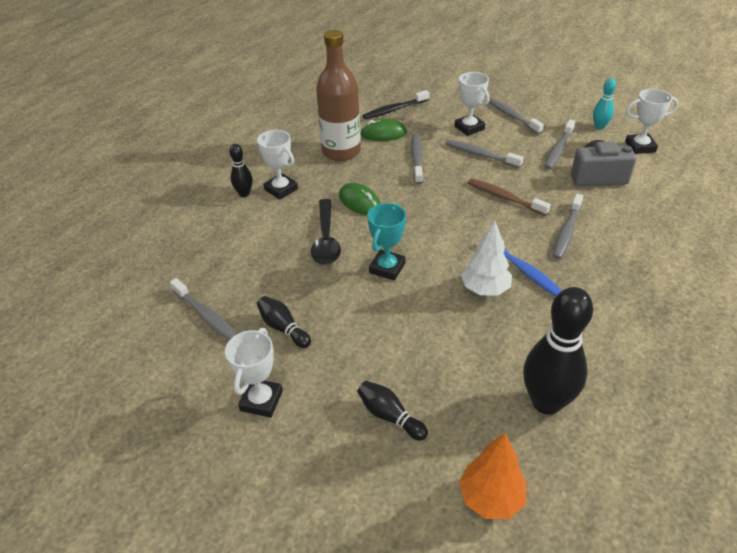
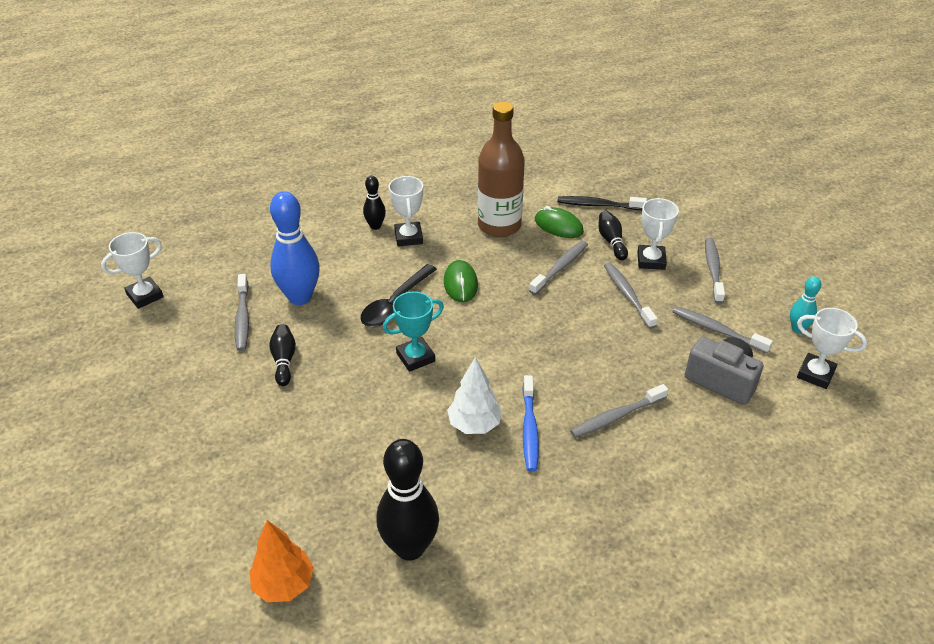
camera: 35 degrees right, 0 degrees up
white trophy [225,328,283,418] -> white trophy moved to [101,232,163,309]
black bowling pin [357,381,428,441] -> black bowling pin moved to [598,211,628,260]
brown toothbrush [468,178,551,216] -> none
grey toothbrush [544,120,575,169] -> grey toothbrush turned 60 degrees clockwise [672,306,773,354]
none -> blue bowling pin [270,191,320,305]

